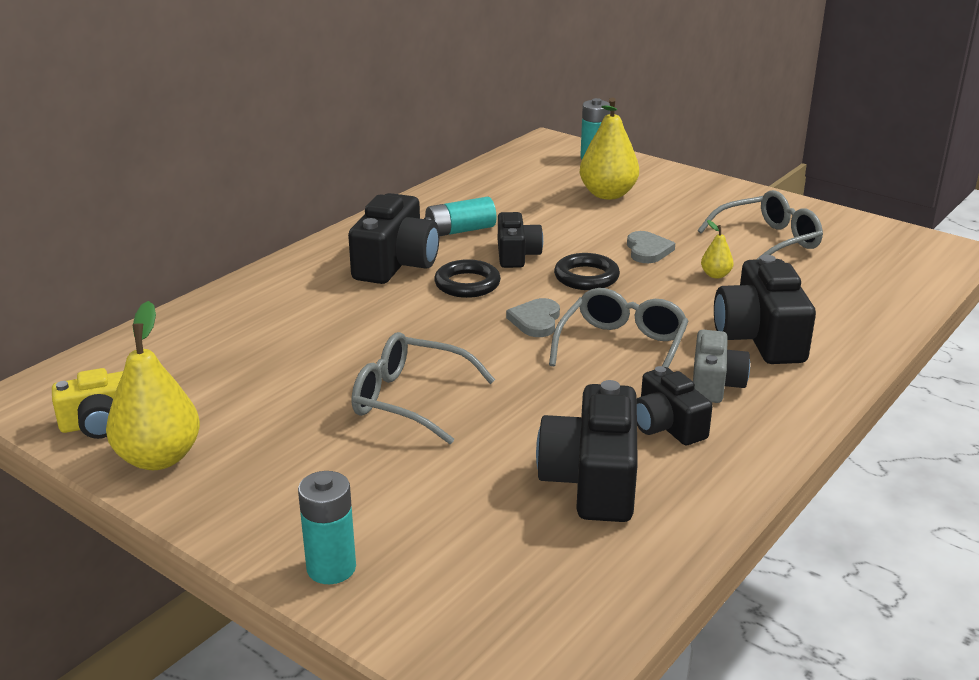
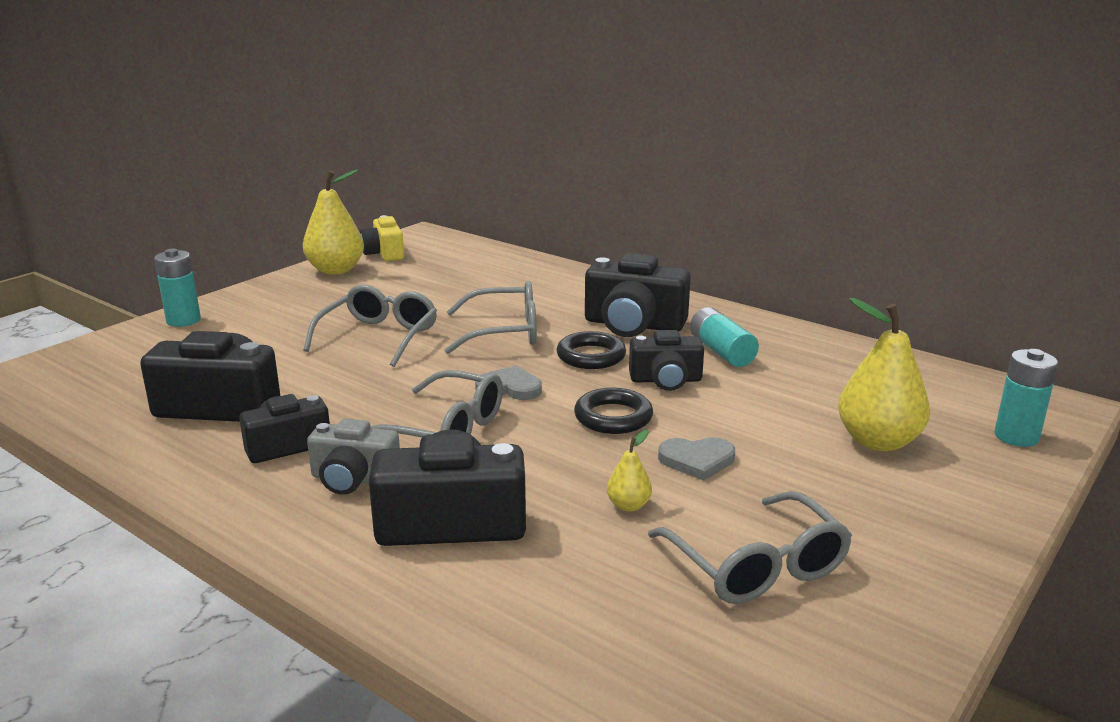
camera: 90 degrees right, 5 degrees down
none -> grey glasses [444,281,537,354]

